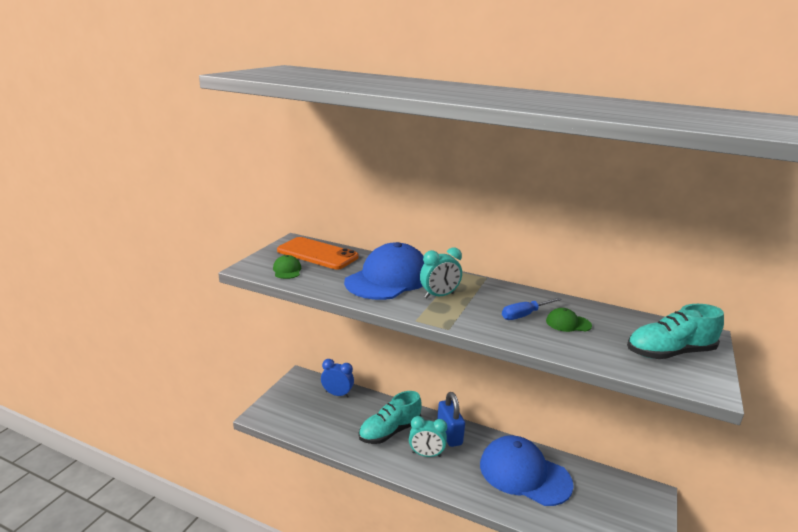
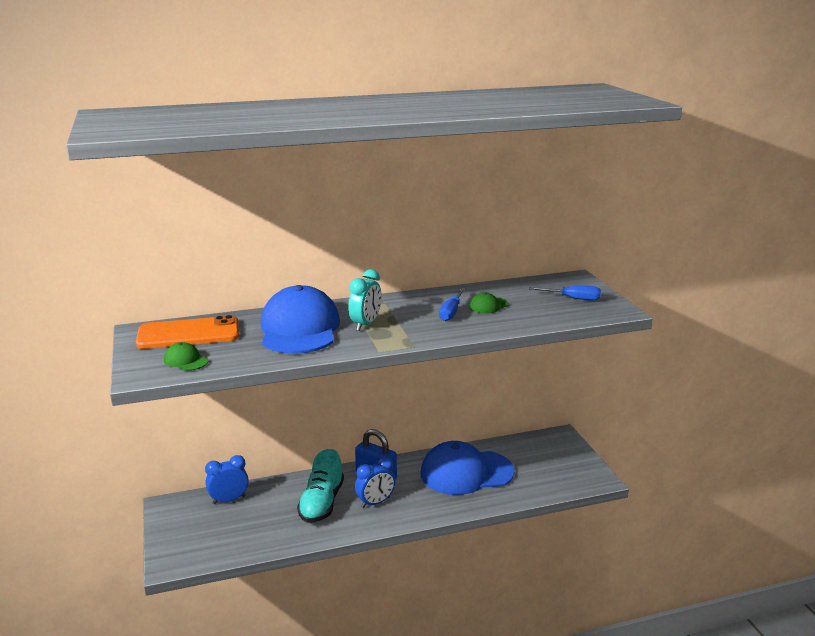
camera: 40 degrees left, 0 degrees up
turquoise clock [409,416,447,457] -> blue clock [355,456,396,508]
turquoise shoe [627,304,724,359] -> blue screwdriver [529,285,601,300]

